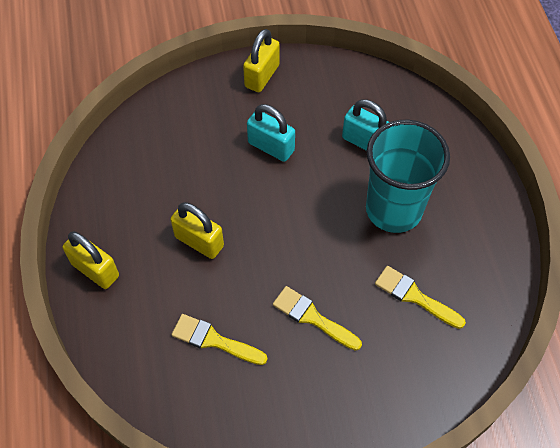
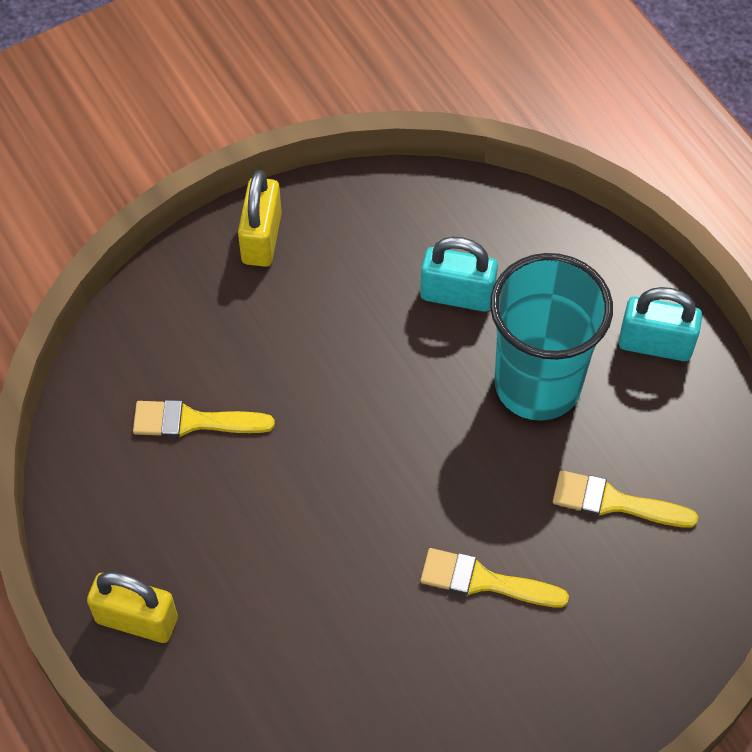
camera: 20 degrees left, 0 degrees up
yellow padlock [171,202,224,259] -> none
yellow brush [171,314,268,365] -> yellow brush moved to [133,400,275,437]
turquoise padlock [247,104,295,162] -> turquoise padlock moved to [619,287,702,361]

